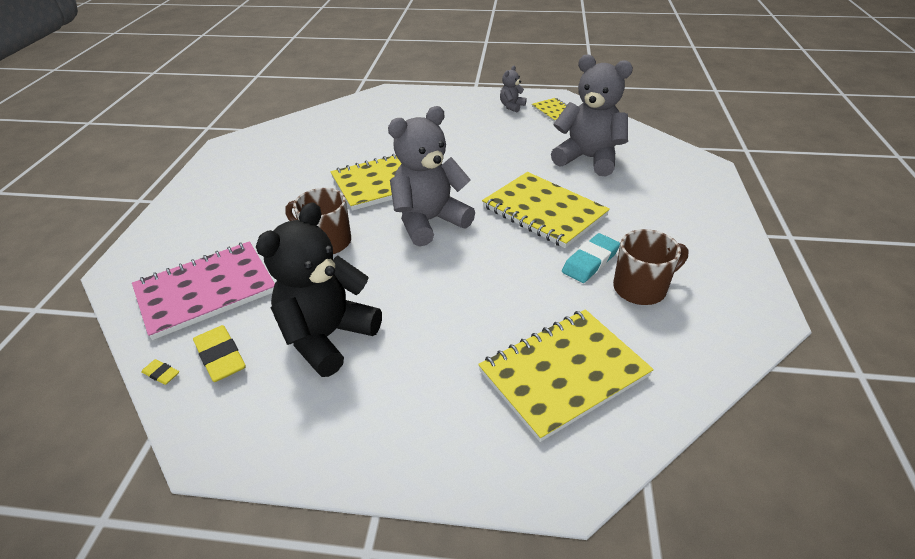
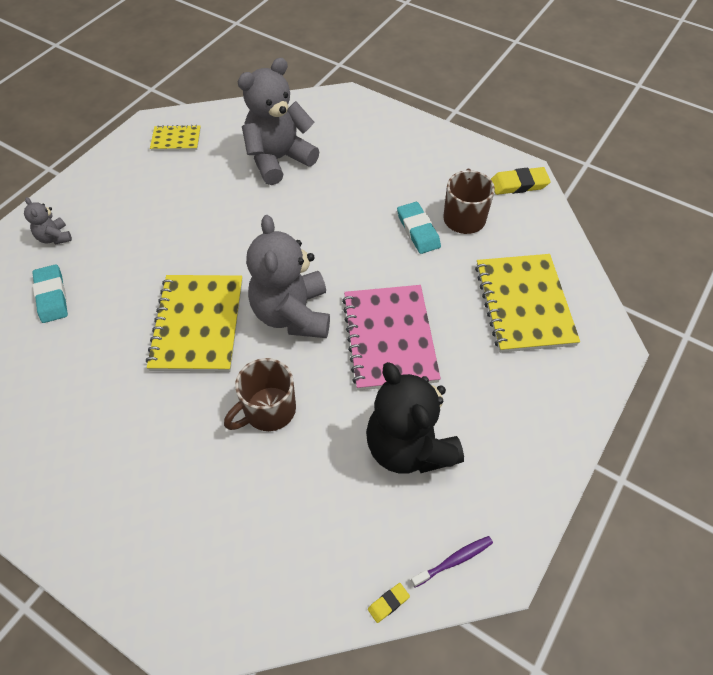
camera: 65 degrees left, 15 degrees up
pink notebook [132,241,275,340] -> pink notebook moved to [342,285,441,391]
yellow eraser [193,325,246,382] -> yellow eraser moved to [491,167,551,195]
yellow notebook [482,172,610,248] -> none
grey teddy bear [500,66,527,113] -> grey teddy bear moved to [24,197,72,245]
none -> turquoise eraser [32,264,68,323]
none -> purple toothbrush [411,536,493,587]

